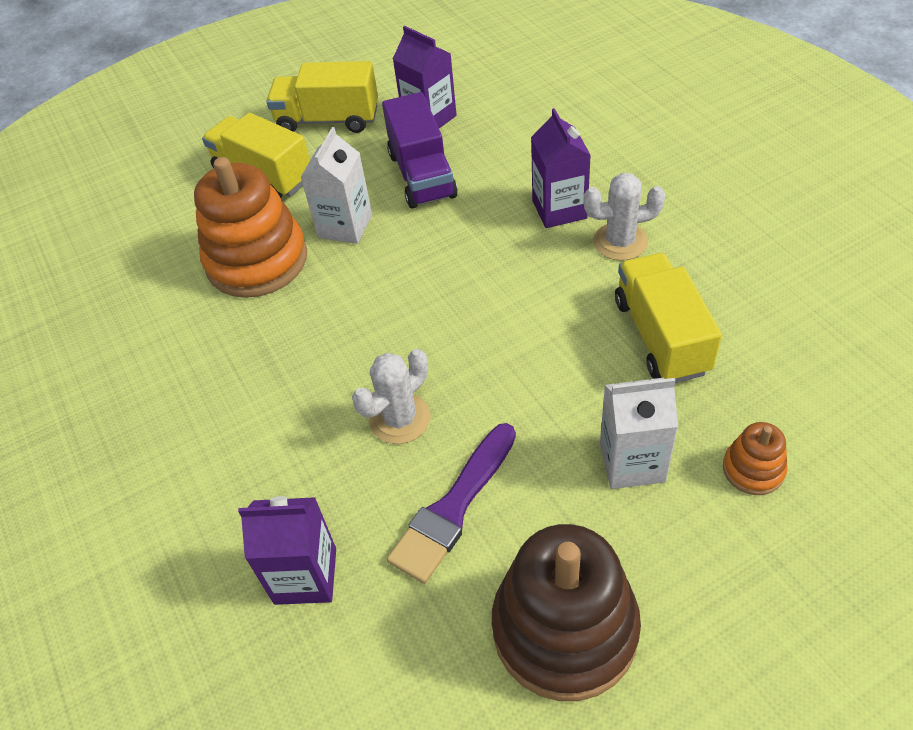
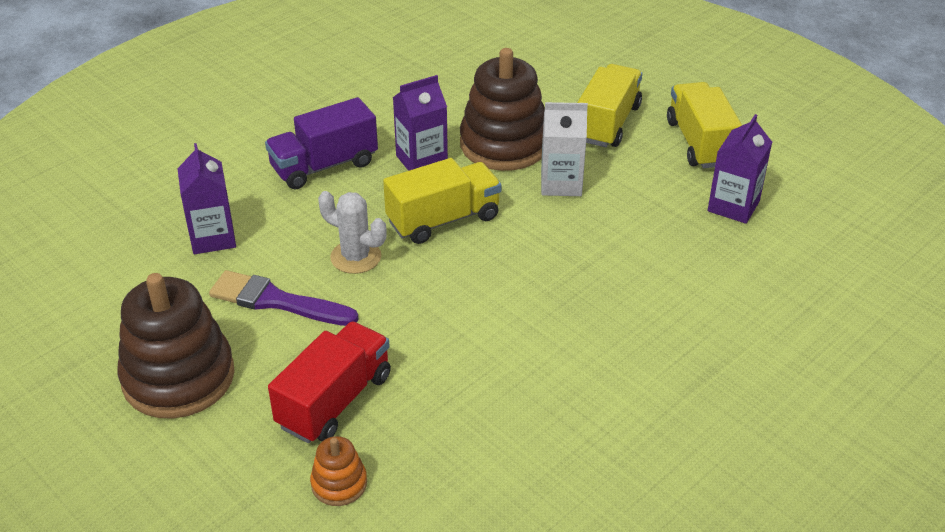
camera: 70 degrees right, 10 degrees down
orange stacking toy [194,157,307,298] -> brown stacking toy [460,48,545,171]
purple truck [382,92,458,208] -> purple truck moved to [265,97,378,189]
purple carton [531,108,591,228] -> purple carton moved to [393,75,448,171]
white cactus [584,173,665,261] -> none
white carton [600,378,678,489] -> red truck [268,322,391,443]
yellow truck [615,253,722,383] -> yellow truck moved to [383,158,501,244]

